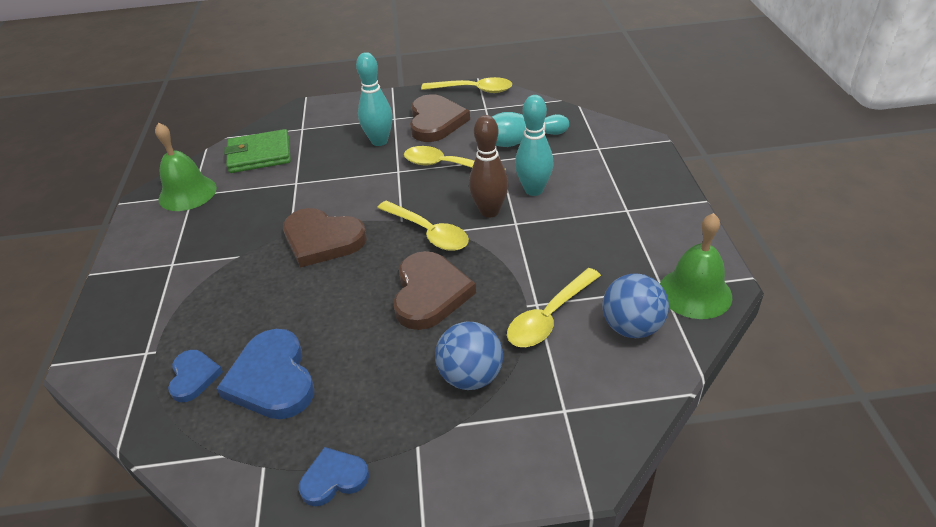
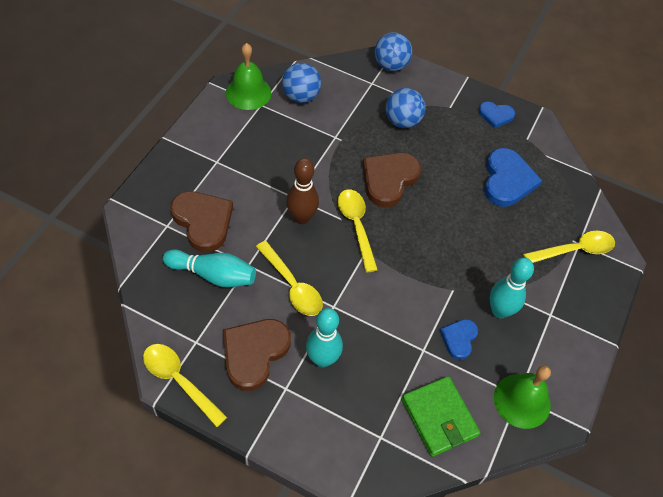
camera: 155 degrees left, 15 degrees up
blue heart [168,350,223,402] -> blue heart moved to [440,319,478,360]
green wallet [224,129,291,173] -> green wallet turned 45 degrees clockwise [401,376,480,457]
brown heart [283,208,367,268] -> brown heart moved to [170,191,233,252]
yellow spoon [507,268,601,347] -> yellow spoon moved to [523,231,615,263]
turquoise bowling pin [515,95,553,196] -> turquoise bowling pin moved to [489,258,534,318]
none -> blue ball [375,32,412,71]

